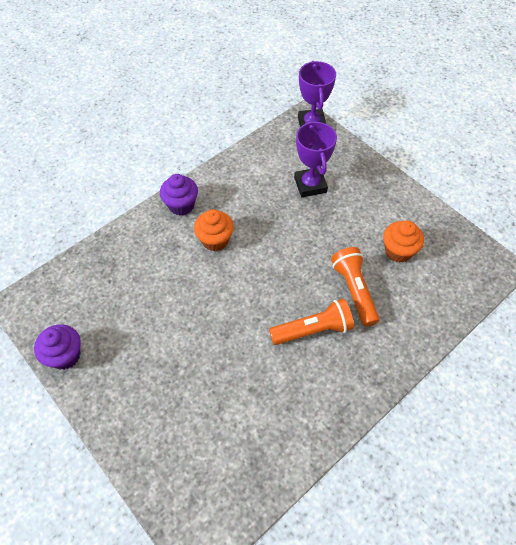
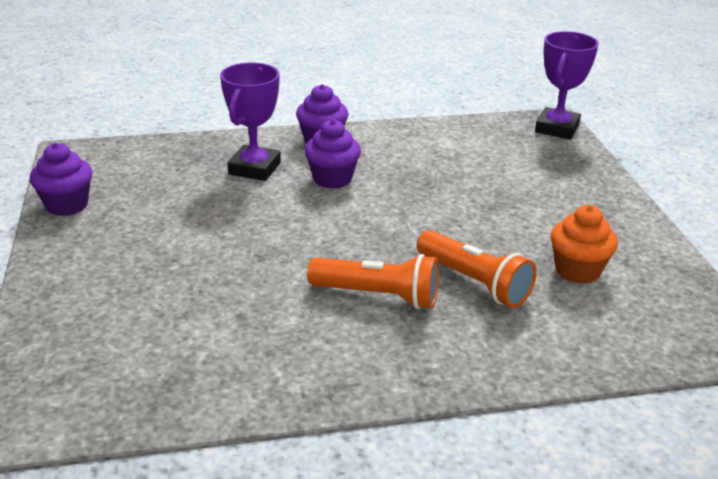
camera: 30 degrees right, 25 degrees down
orange cupcake [194,209,234,251] -> purple cupcake [305,119,361,189]
purple trophy [294,121,337,197] -> purple trophy moved to [220,63,281,181]
orange flashlight [331,247,380,327] -> orange flashlight turned 120 degrees clockwise [417,230,537,308]

